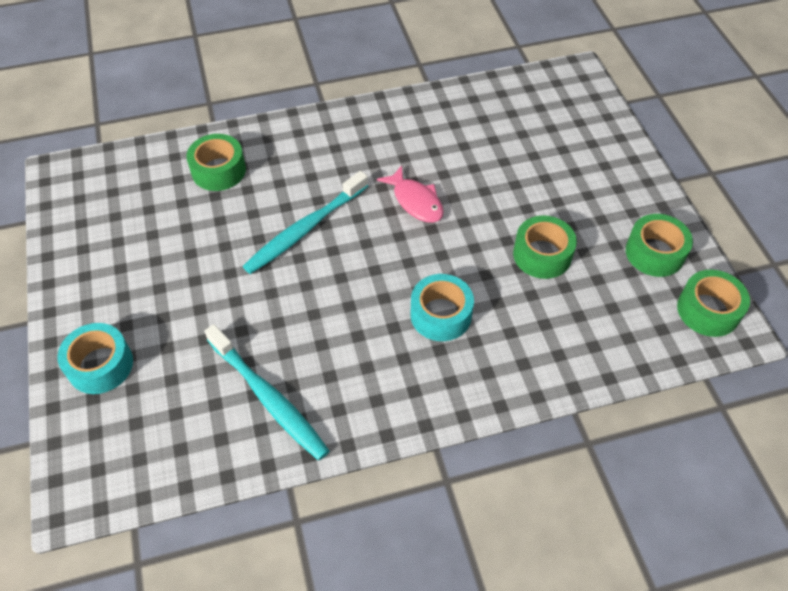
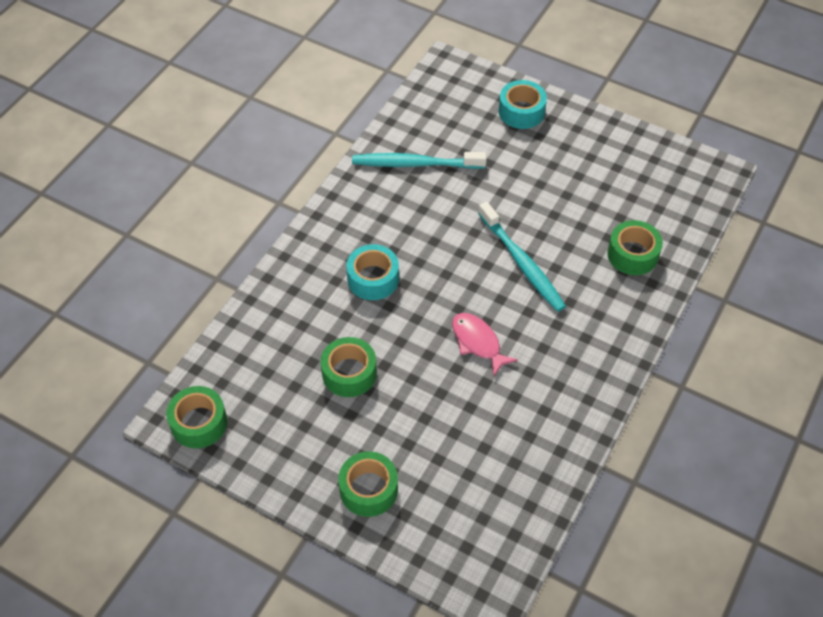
camera: 135 degrees right, 0 degrees up
turquoise toothbrush [243,171,368,274] -> turquoise toothbrush turned 150 degrees clockwise [478,201,566,312]
pink fish [377,165,444,223] -> pink fish turned 45 degrees clockwise [452,313,518,377]
green tape [626,214,693,277] -> green tape moved to [338,451,398,517]

